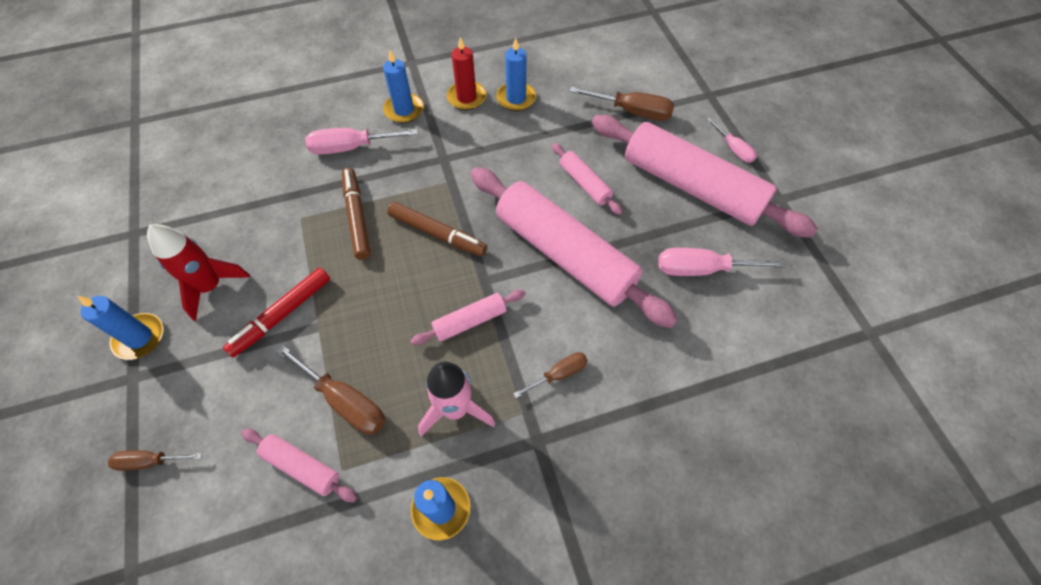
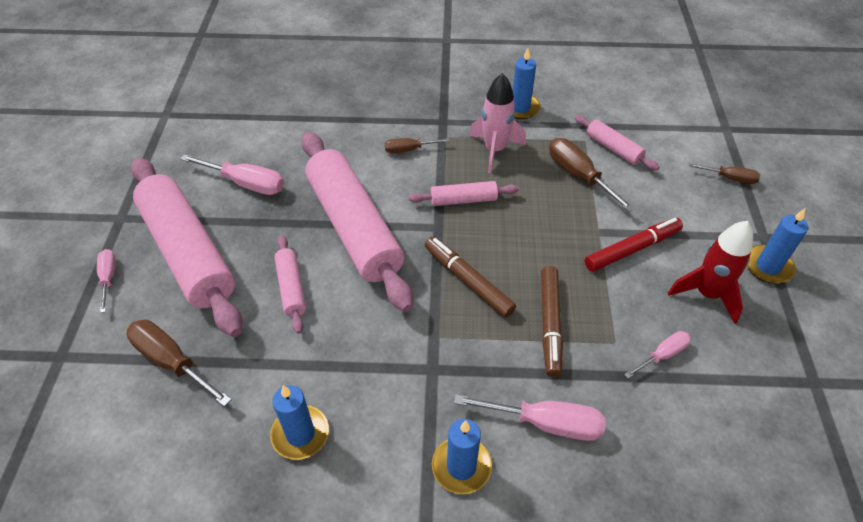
camera: 160 degrees left, 10 degrees down
red candle [447,37,486,110] -> none
none -> pink screwdriver [624,331,691,378]

